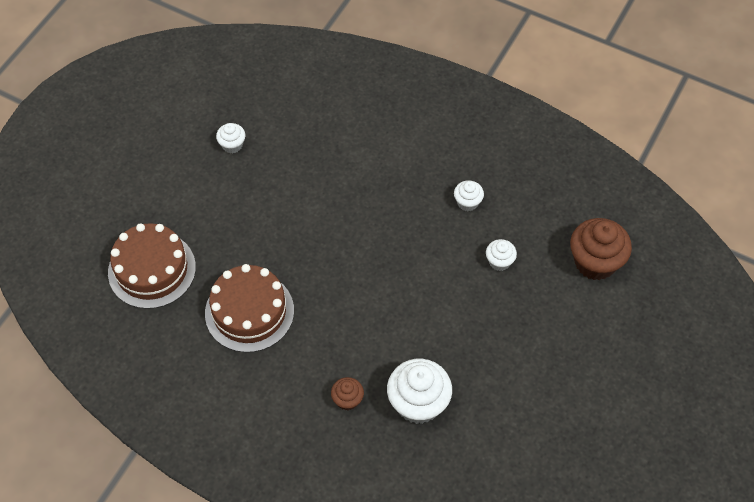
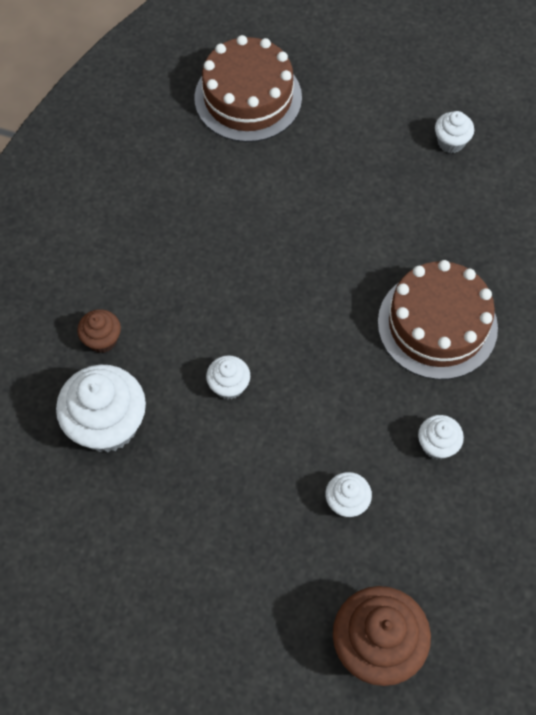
camera: 80 degrees right, 5 degrees up
brown cake [205,264,294,353] -> brown cake moved to [378,260,498,380]
none -> white cupcake [206,355,250,399]

